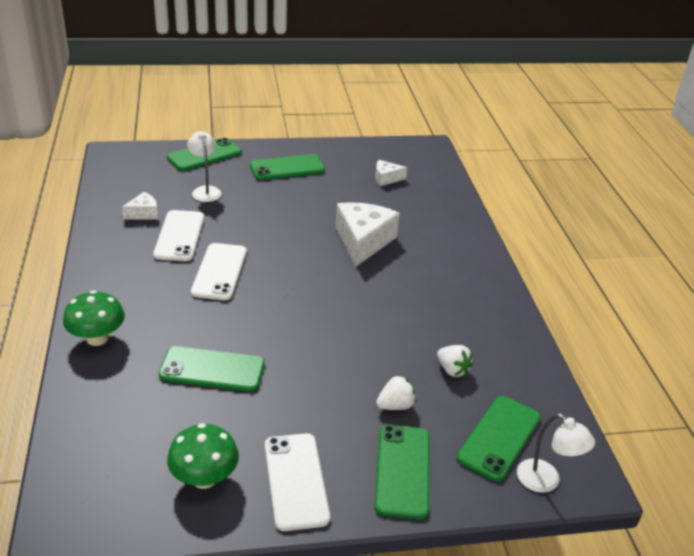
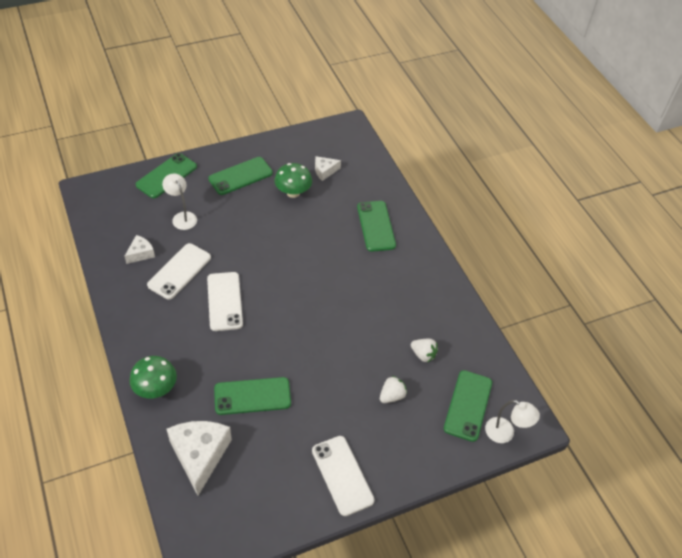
camera: 15 degrees left, 15 degrees up
white phone [153,210,204,261] -> white phone turned 45 degrees clockwise [147,243,211,300]
green mushroom [167,423,239,489] -> green mushroom moved to [274,163,312,198]
white cheese [336,202,400,266] -> white cheese moved to [167,421,232,496]
green phone [375,425,430,519] -> green phone moved to [357,201,396,252]

